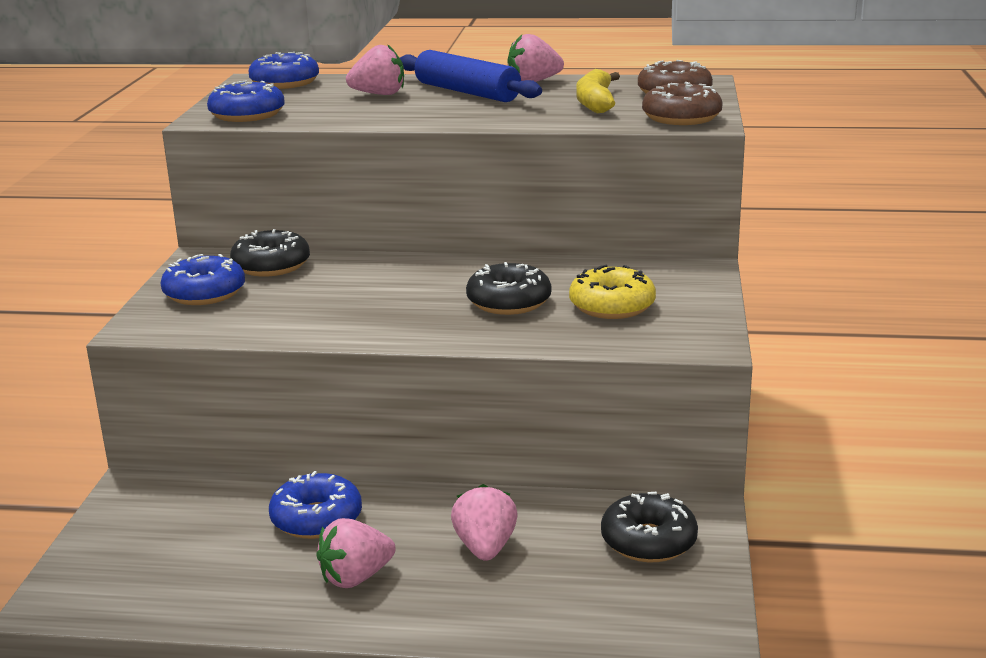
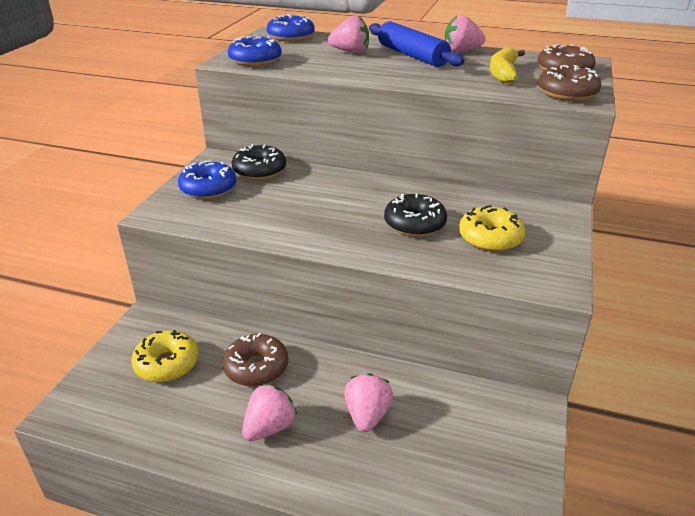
camera: 10 degrees right, 10 degrees up
blue donut [269,471,362,539] -> brown donut [223,333,289,386]
pink strawberry [316,518,396,588] -> pink strawberry turned 150 degrees clockwise [242,384,297,441]
black donut [601,492,698,562] -> none
none -> yellow donut [131,330,199,382]

